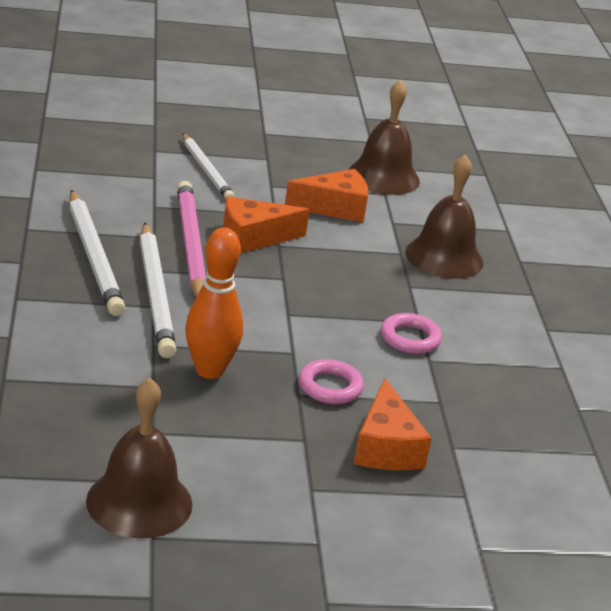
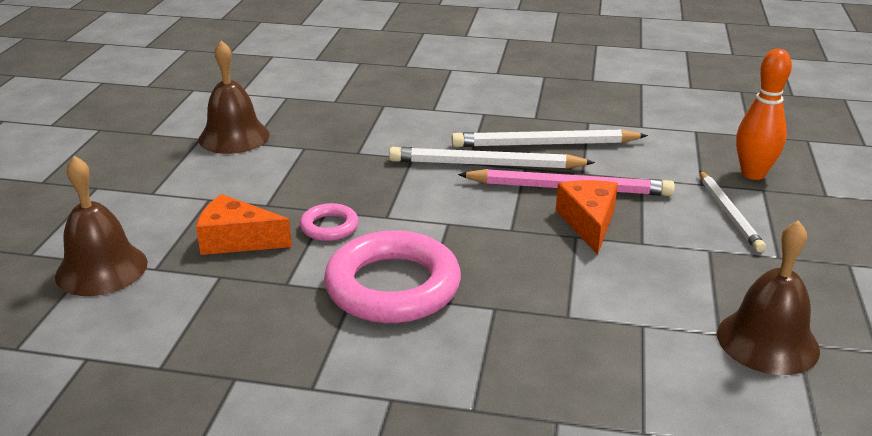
camera: 110 degrees right, 0 degrees up
white pencil [182,133,235,199] -> white pencil turned 90 degrees counterclockwise [700,171,766,252]
orange bowling pin [185,227,243,379] -> orange bowling pin moved to [736,49,792,180]
orange cheese [285,169,368,223] -> none
pink ring [381,313,442,354] -> pink ring [324,230,461,323], size x2.10
brown bell [405,154,484,279] -> brown bell moved to [55,156,148,296]

